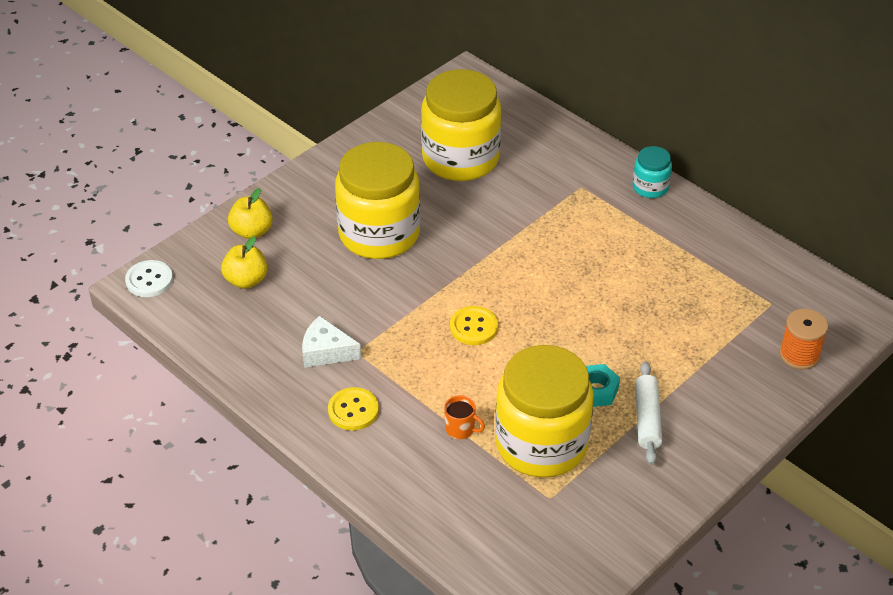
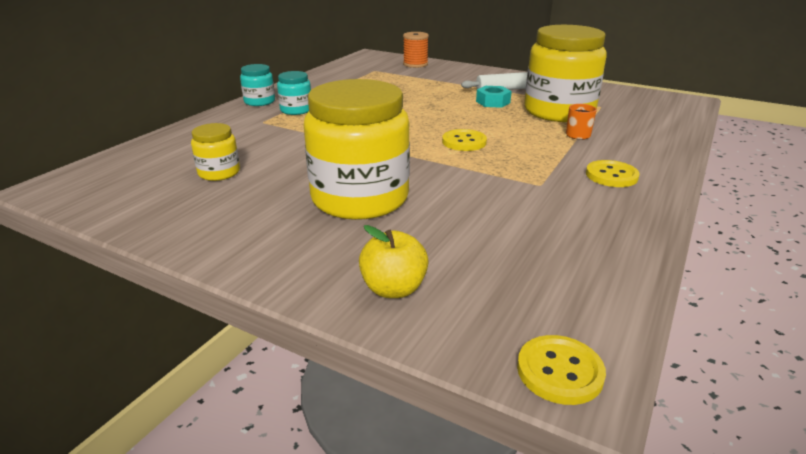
camera: 105 degrees left, 15 degrees down
white button [125,260,173,297] -> yellow button [517,335,606,405]
yellow apple [221,236,268,289] -> none
white cheese [302,316,361,368] -> none
yellow jar [421,69,501,181] -> yellow jar [191,123,240,181], size x0.46
none -> turquoise jar [277,71,311,115]

